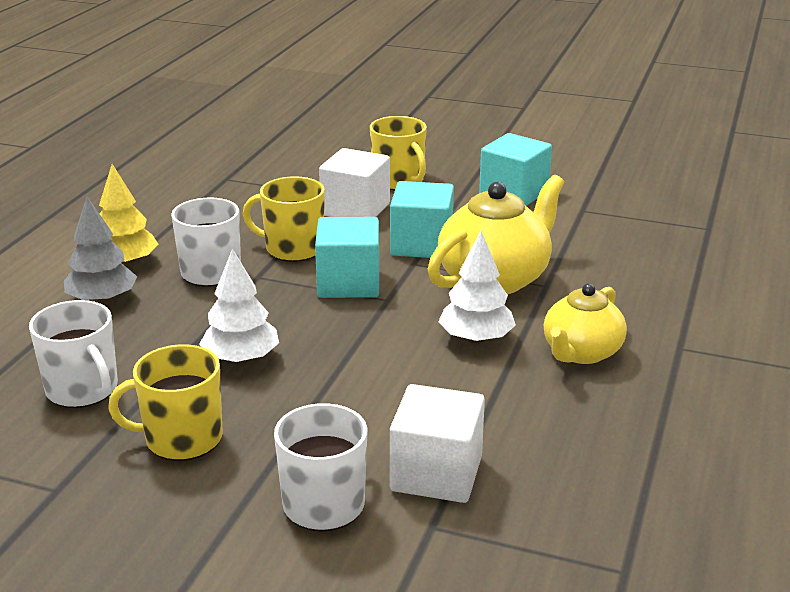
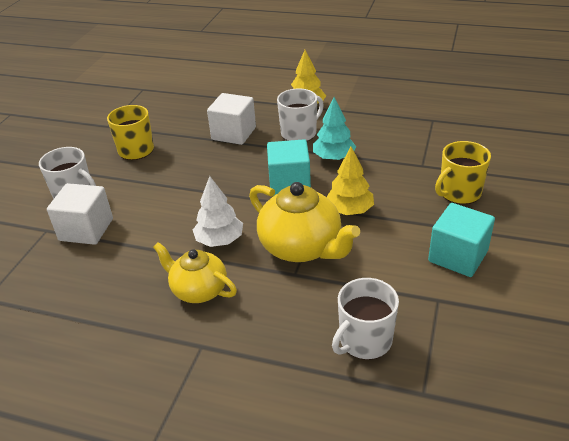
camera: 90 degrees right, 10 degrees up
white mug [29,300,118,408] -> white mug moved to [332,278,399,360]
grey tree [64,196,137,304] -> none
white tree [199,248,279,364] -> none
yellow mug [243,176,325,262] -> turquoise tree [313,97,356,161]
white cube [319,148,390,217] -> white cube moved to [207,93,256,145]
turquoise cube [390,181,454,258] -> yellow tree [327,147,374,215]

